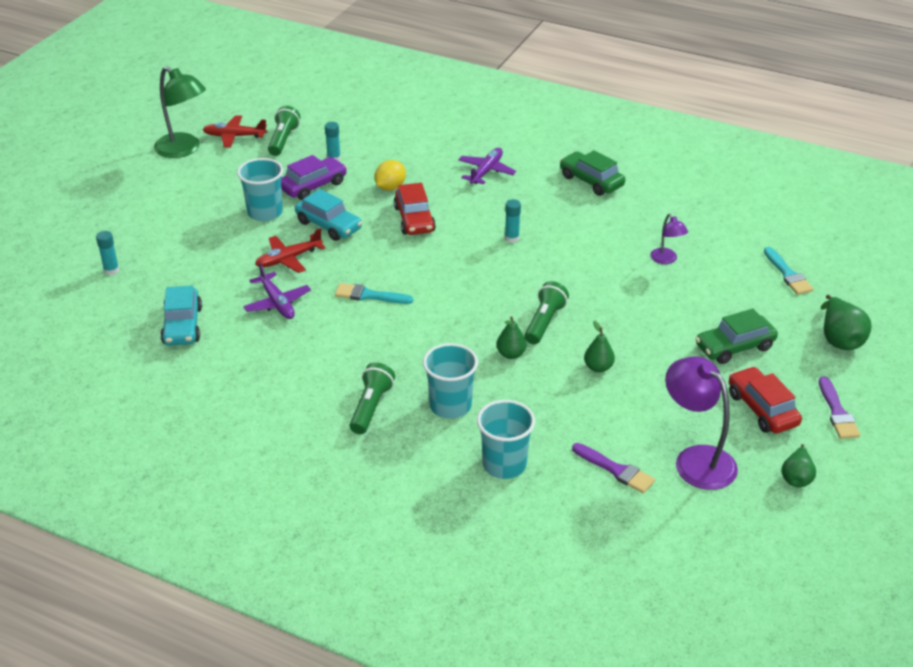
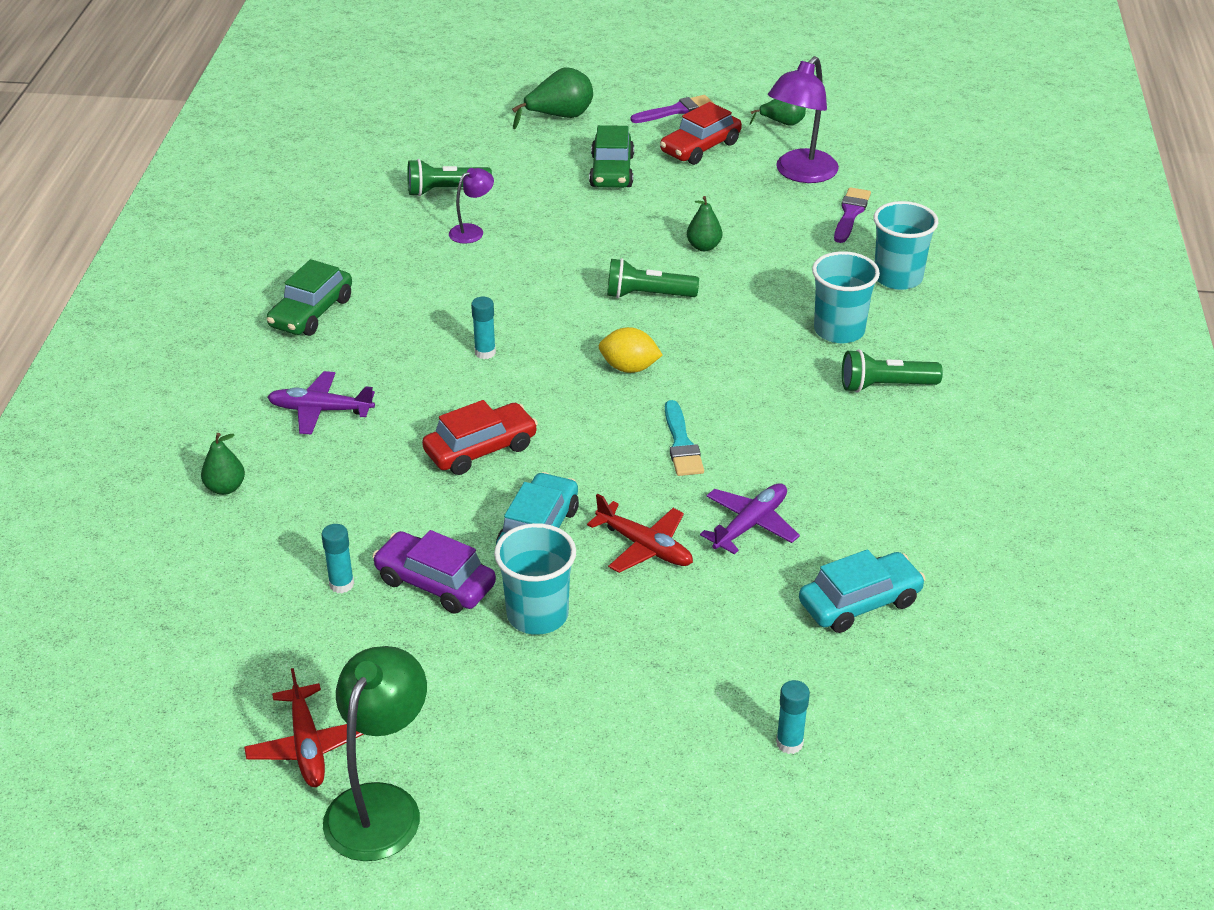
camera: 110 degrees left, 0 degrees up
green flashlight [268,106,300,156] -> green flashlight moved to [407,159,492,196]
yellow lemon [375,160,406,191] -> yellow lemon moved to [599,327,663,373]
green pear [496,316,527,359] -> green pear moved to [201,433,245,495]
green car [695,309,778,364] -> green car turned 45 degrees clockwise [589,125,634,188]
turquoise brush [764,247,813,295] -> none

